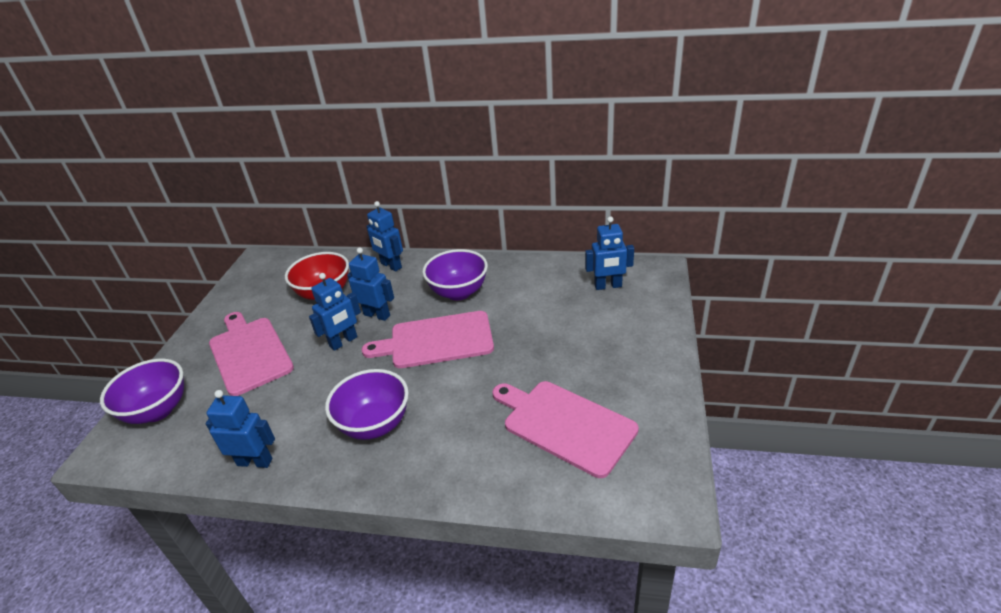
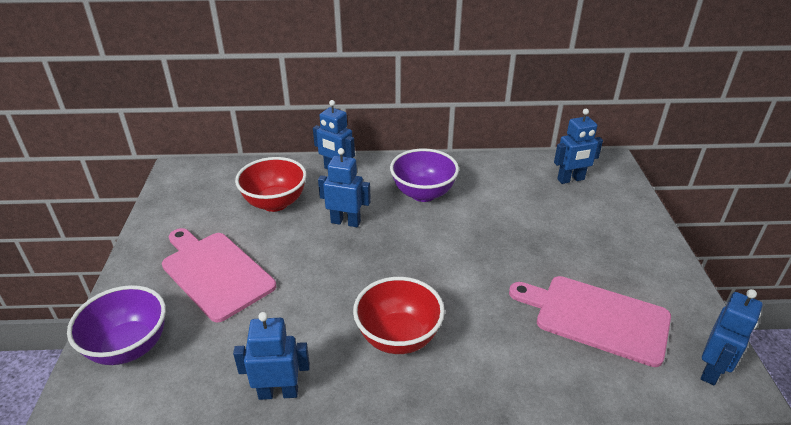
camera: 15 degrees left, 0 degrees up
blue robot [309,273,361,351] -> blue robot moved to [701,289,763,385]
purple bowl [325,369,409,440] -> red bowl [353,277,445,354]
pink cutting board [362,311,494,368] -> none

